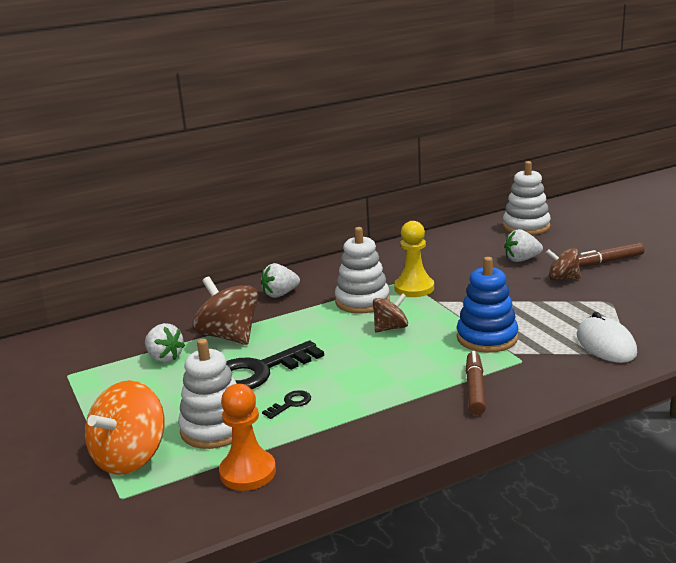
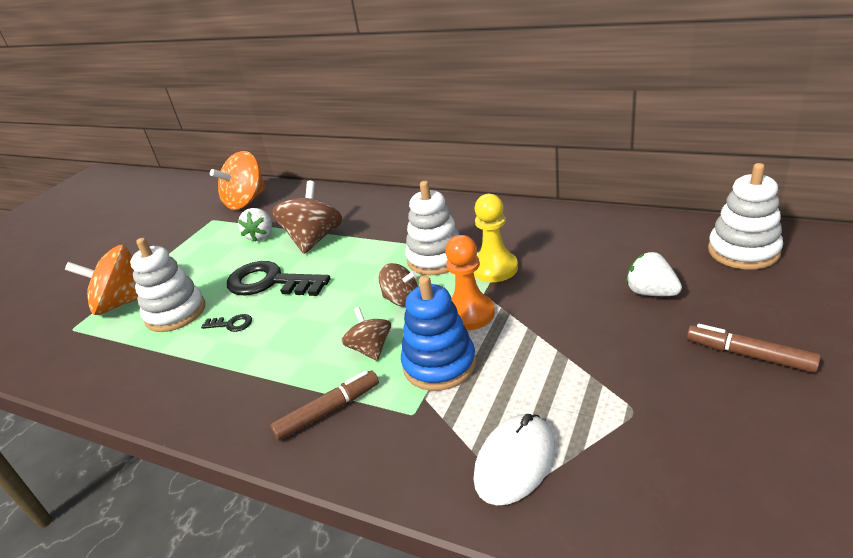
camera: 55 degrees right, 10 degrees up
orange pawn [219,384,276,491] -> orange pawn moved to [445,235,495,330]
white strawberry [261,263,300,298] -> none
brown spinning top [546,248,581,280] -> brown spinning top moved to [342,307,391,361]
none -> orange spinning top [210,151,266,210]

